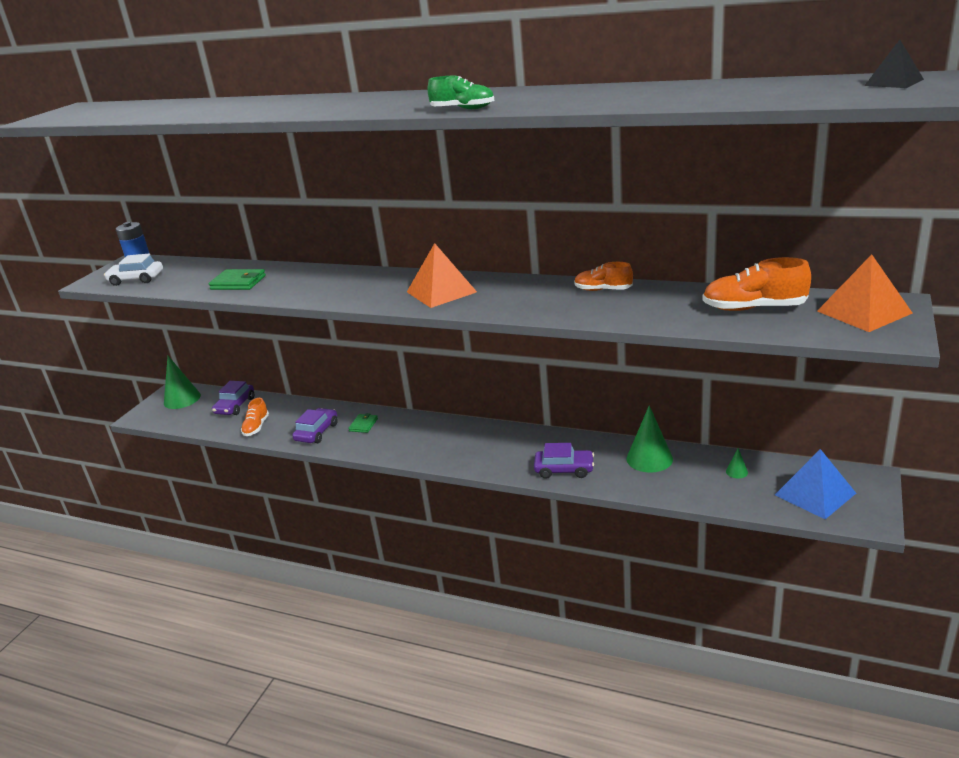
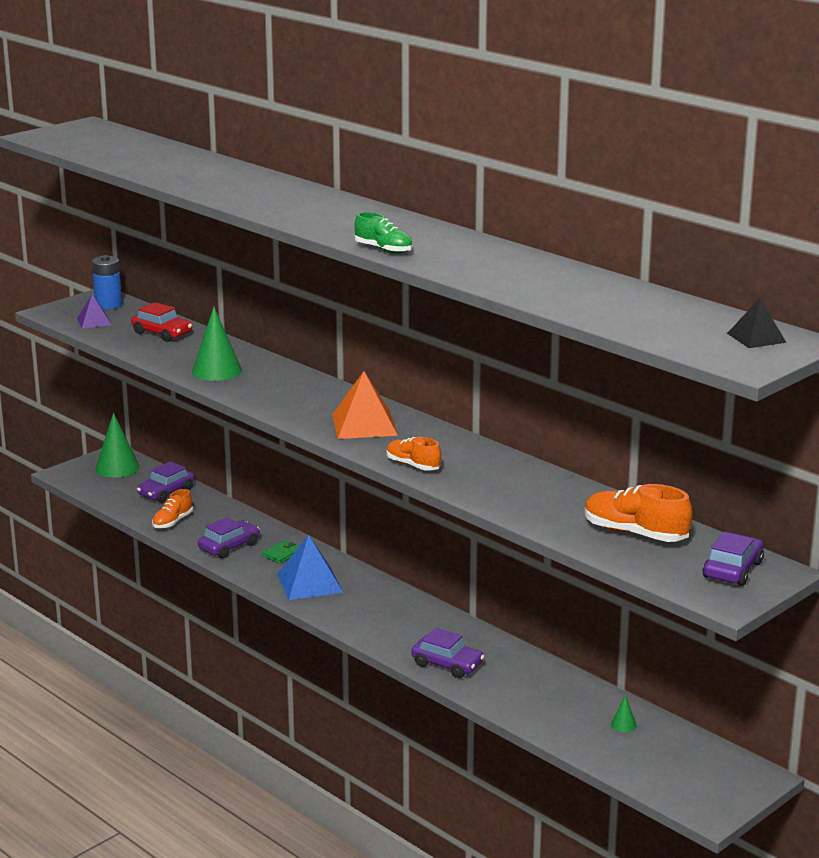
camera: 20 degrees right, 5 degrees down
white car [104,254,163,286] -> purple pyramid [77,294,112,329]
green wallet [209,269,266,290] -> none
orange shoe [574,262,633,291] -> orange shoe moved to [387,437,441,471]
green cone [627,405,673,473] -> green cone moved to [192,307,242,381]
blue pyramid [775,449,856,519] -> blue pyramid moved to [277,535,343,600]
orange pyramid [817,254,913,332] -> purple car [703,532,764,586]
none -> red car [131,302,192,342]

